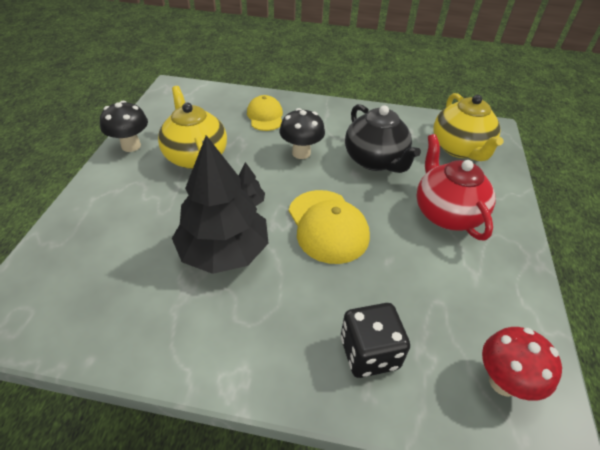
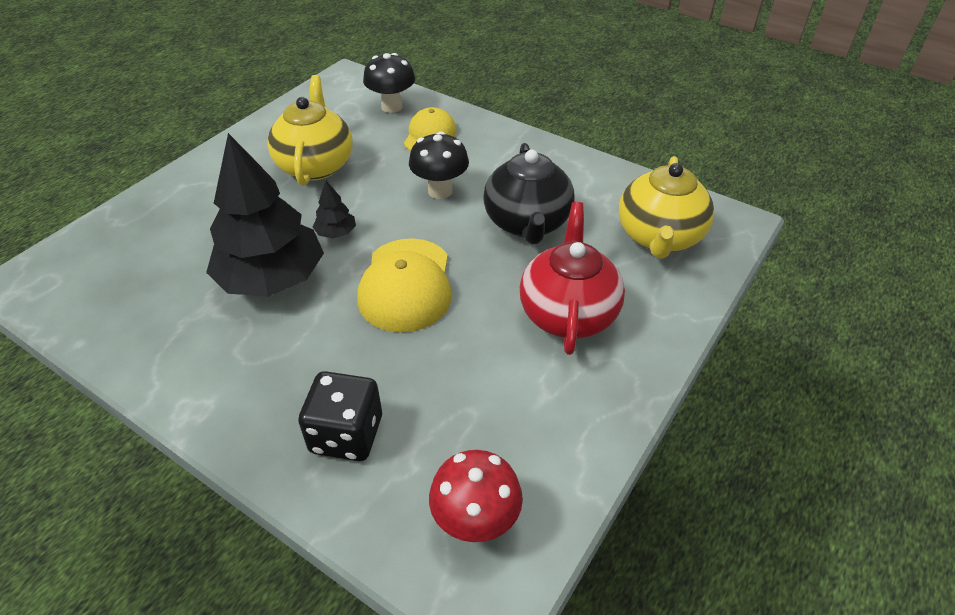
camera: 25 degrees right, 0 degrees up
black mushroom [100,101,148,152] -> black mushroom moved to [363,53,415,113]

